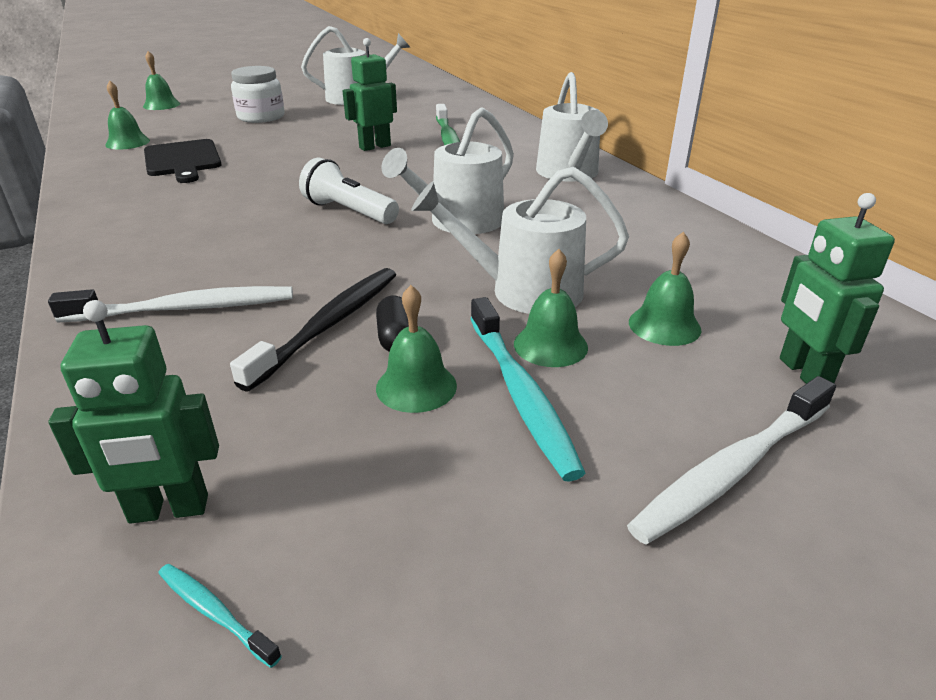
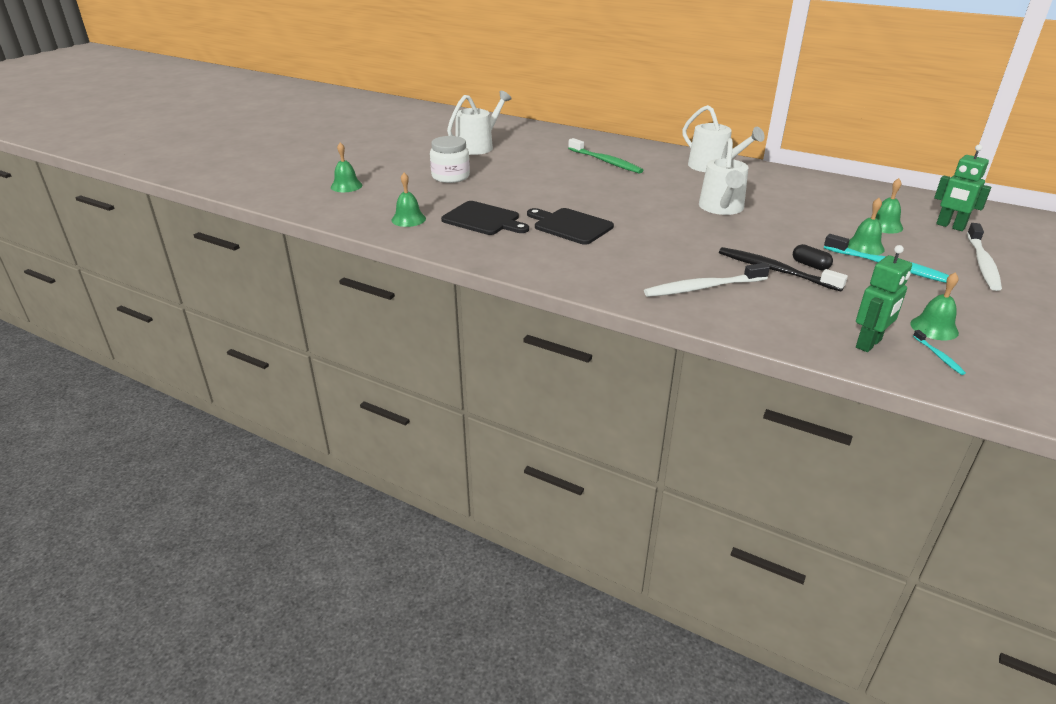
camera: 35 degrees left, 0 degrees up
white toothbrush [48,286,293,323] -> white toothbrush turned 150 degrees counterclockwise [644,263,770,297]
turquoise toothbrush [158,564,282,668] -> turquoise toothbrush turned 105 degrees counterclockwise [913,330,966,375]
black toothbrush [230,268,396,391] -> black toothbrush turned 45 degrees counterclockwise [719,247,848,291]
white flashlight [299,157,399,224] -> none
green robot [343,38,397,151] -> none
green bell [376,285,457,413] -> green bell moved to [910,272,959,340]
white watering can [411,167,629,314] -> none
none -> black cutting board [527,208,614,245]

